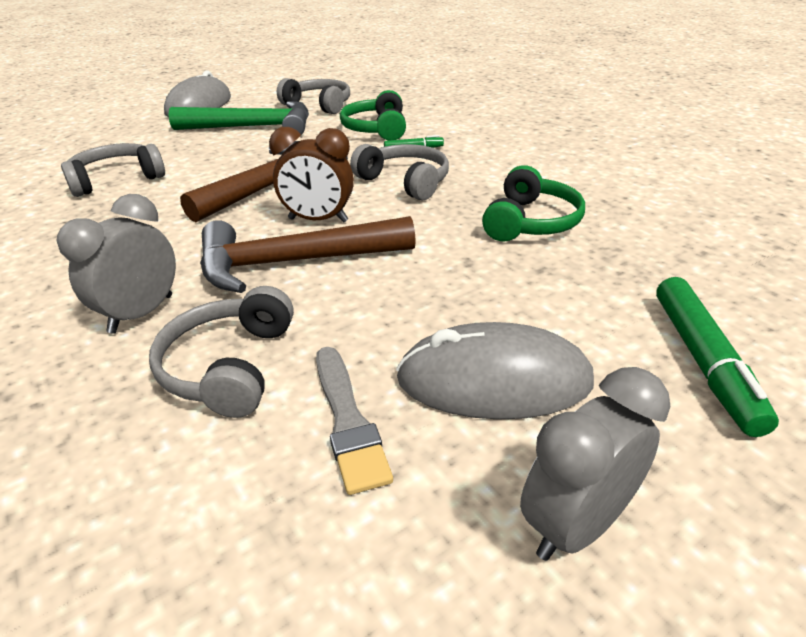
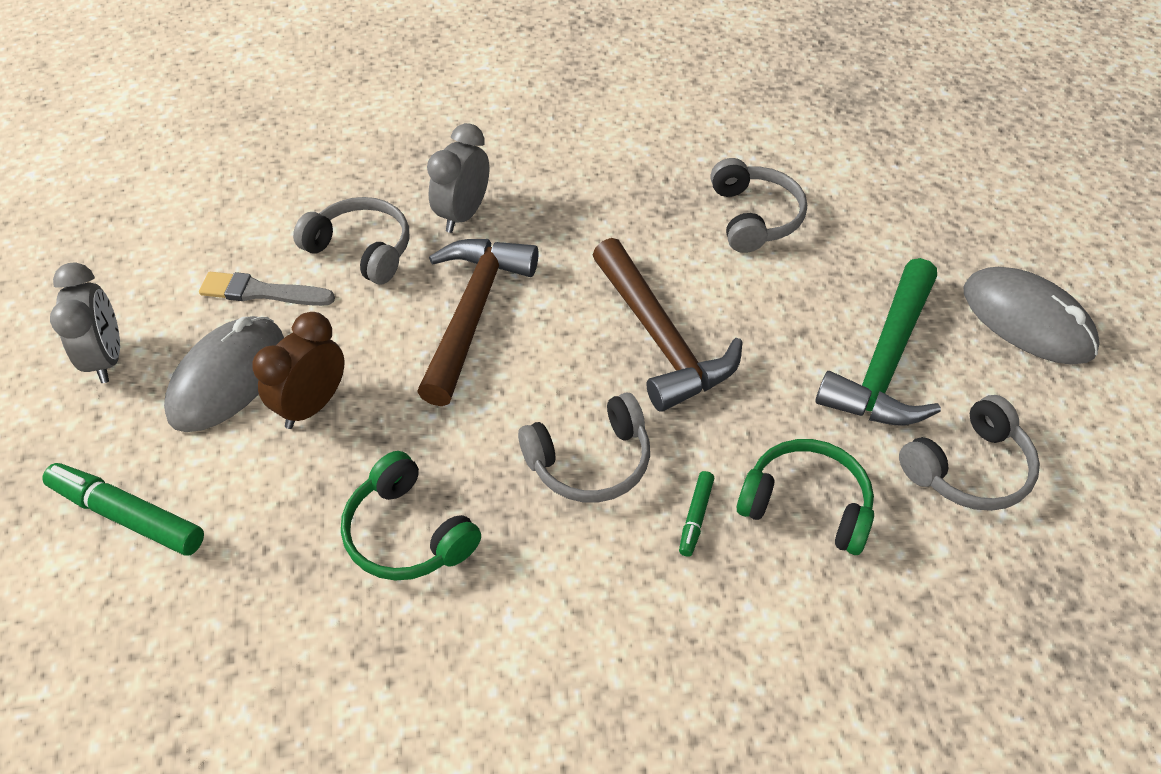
camera: 115 degrees right, 15 degrees up
grey clock [56,194,176,334] -> grey clock turned 120 degrees counterclockwise [427,123,489,233]
brown clock [269,127,354,223] -> brown clock moved to [252,312,344,429]

